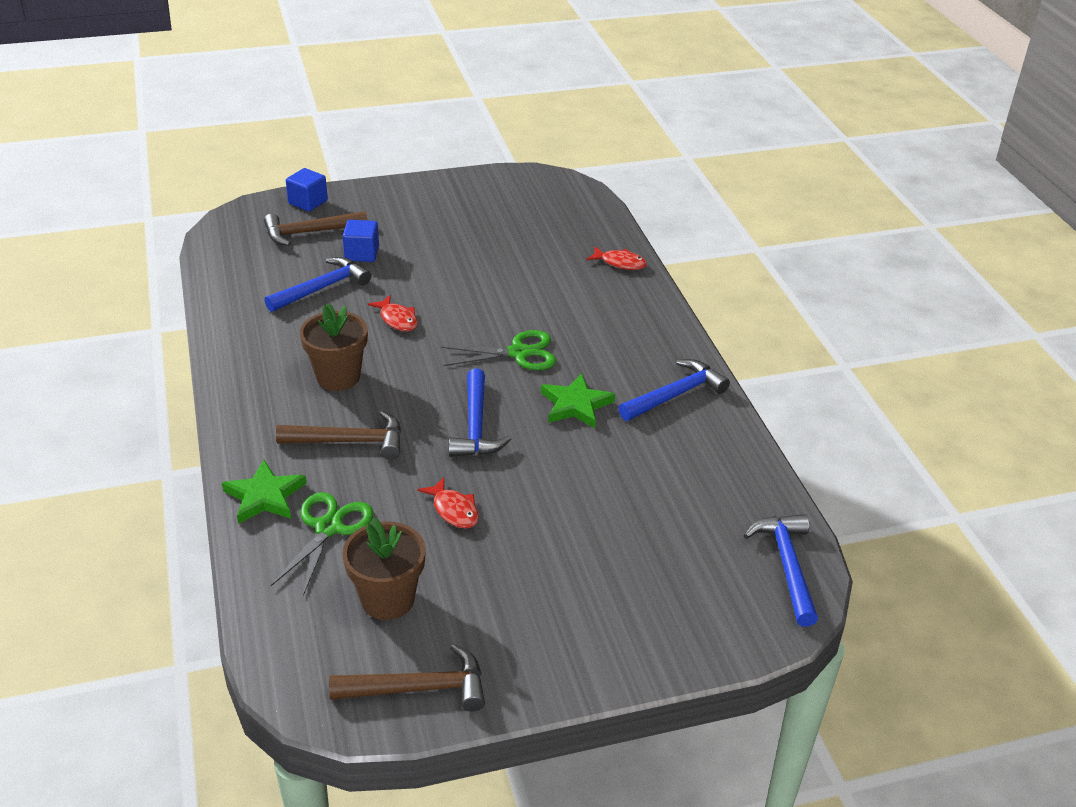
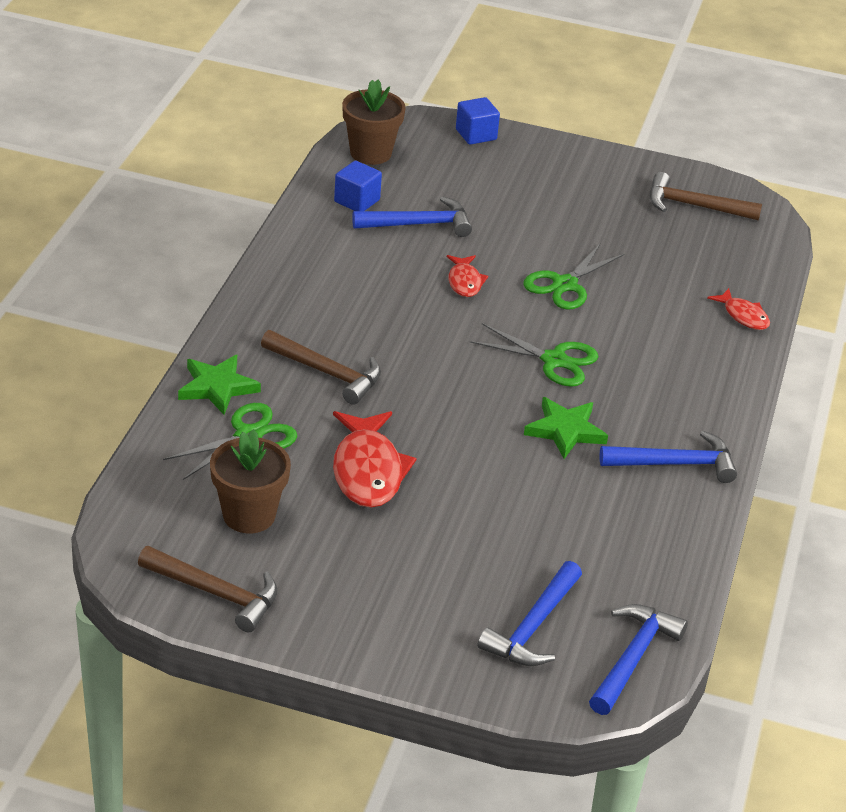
camera: 30 degrees right, 0 degrees up
brown hammer [264,211,367,246] -> brown hammer moved to [650,172,762,221]
brown flower pot [300,303,368,391] -> brown flower pot moved to [342,80,406,165]
blue cube [343,220,379,262] -> blue cube moved to [334,161,382,211]
red fish [418,477,479,528] -> red fish [333,411,417,508], size x1.83
blue hammer [449,369,511,457] -> blue hammer moved to [478,561,582,666]
none -> green scissors [523,244,624,310]

